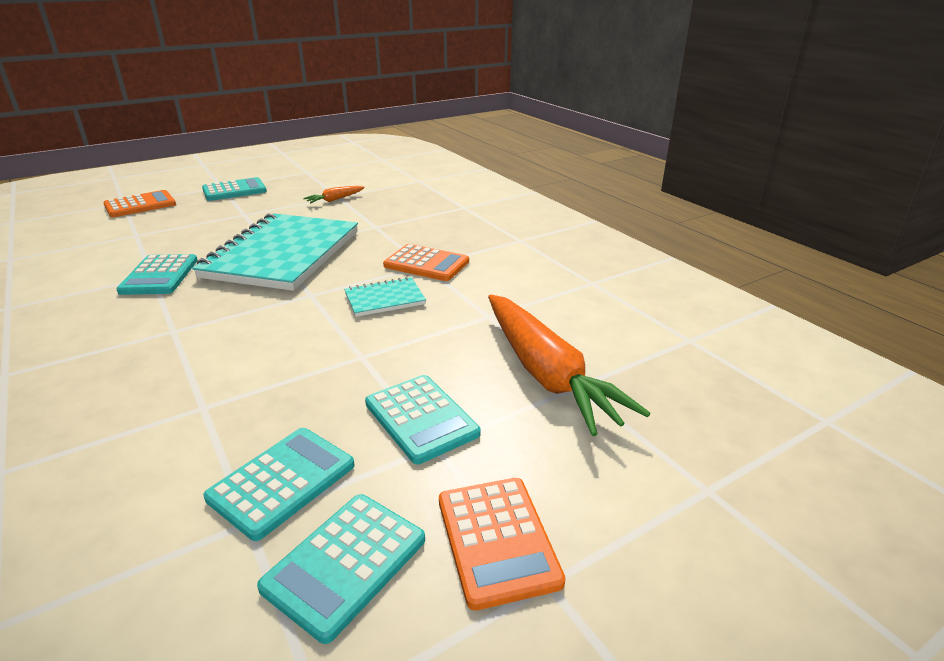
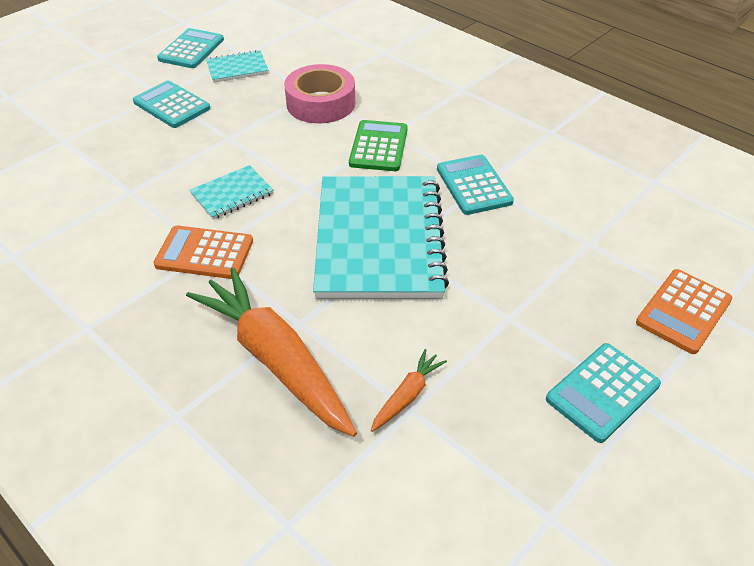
camera: 165 degrees right, 15 degrees up
turquoise calculator [203,428,355,541] -> turquoise notebook [206,50,269,83]
orange calculator [439,478,566,611] -> none
orange carrot [488,295,650,436] -> orange carrot moved to [186,267,357,437]
none -> pink tape [284,64,355,123]
none -> green calculator [349,120,408,171]

